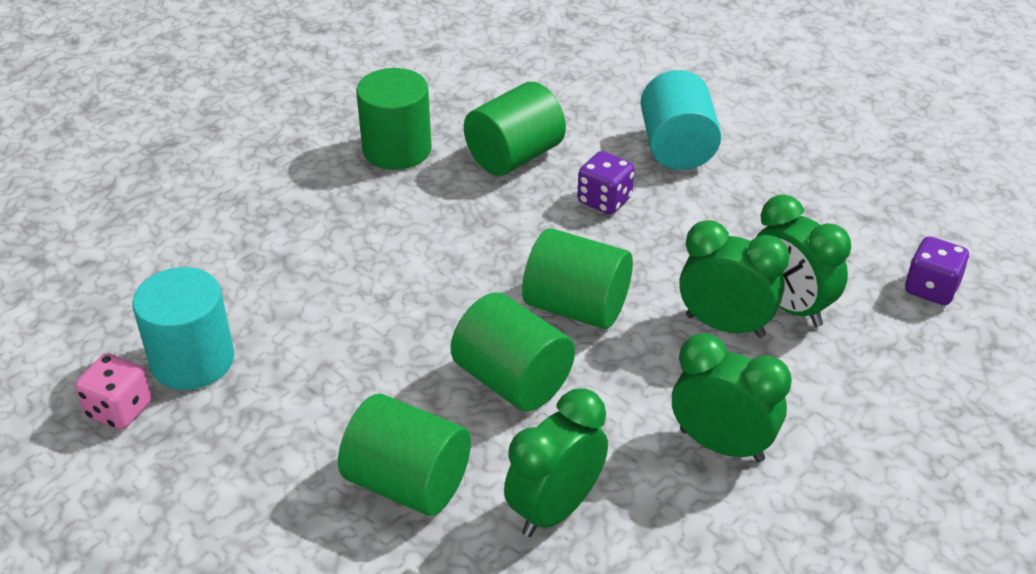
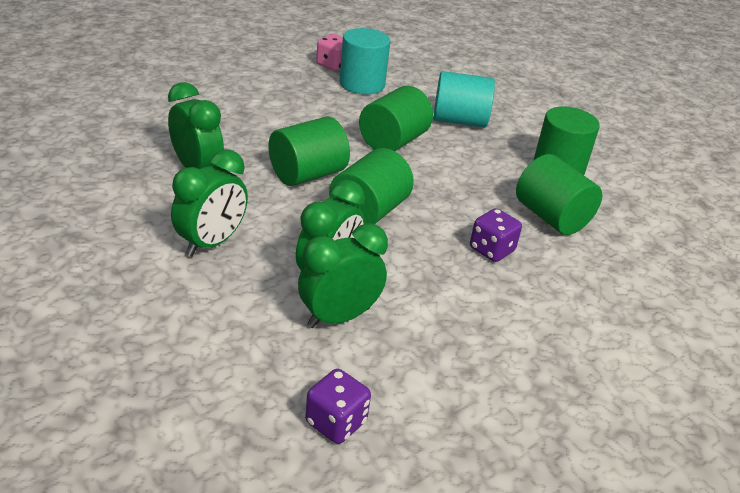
camera: 95 degrees right, 5 degrees down
green cylinder [338,394,471,516] -> green cylinder moved to [359,86,433,151]
turquoise cylinder [641,70,721,170] -> turquoise cylinder moved to [434,71,495,128]

